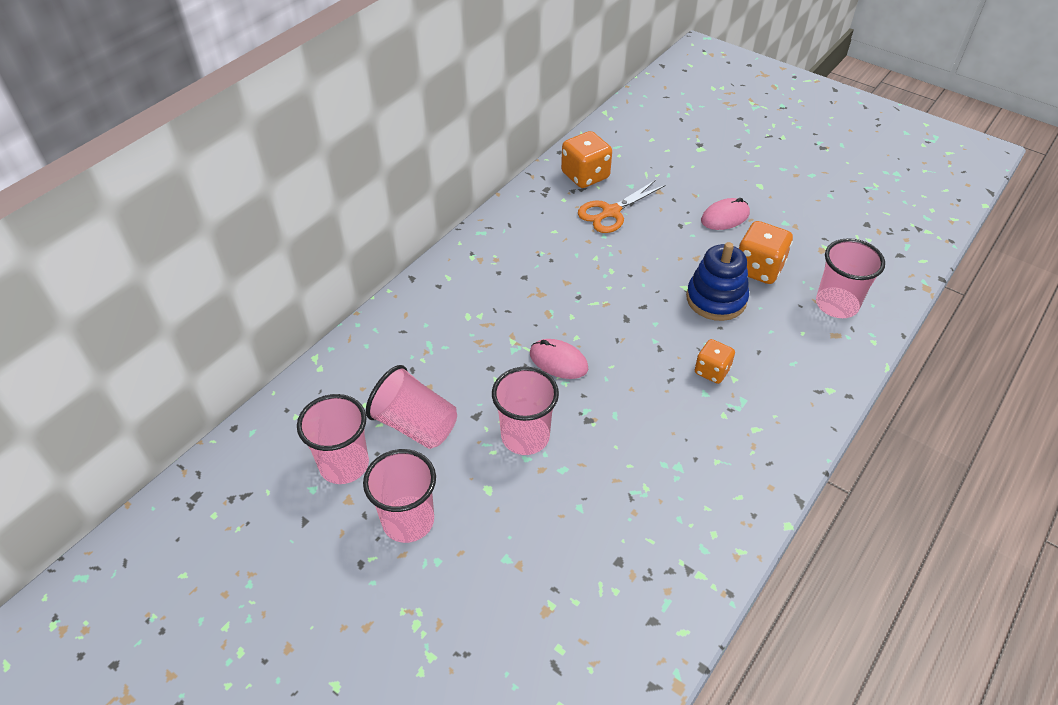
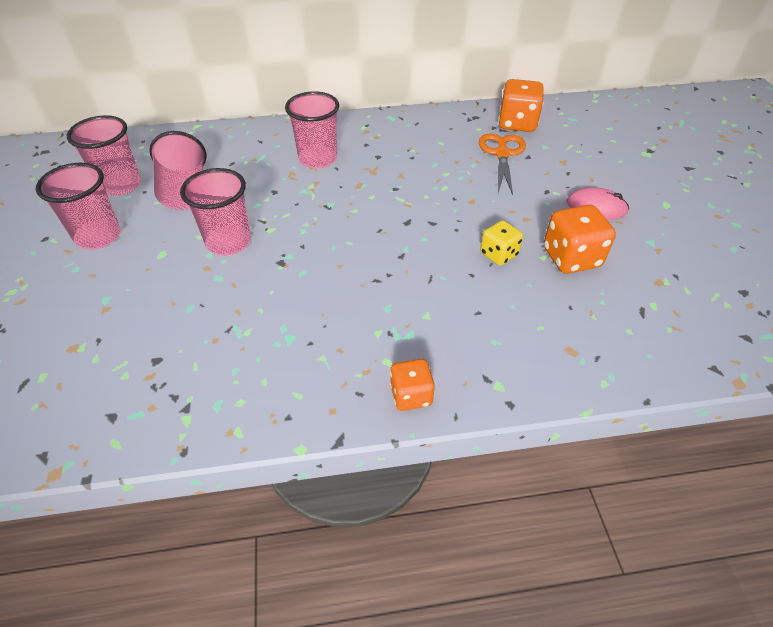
camera: 45 degrees right, 0 degrees up
pink mouse [530,339,588,379] -> none
orange scissors [578,180,665,233] -> orange scissors turned 90 degrees clockwise [479,133,526,195]
blue stacking toy [686,242,749,321] -> yellow dice [480,220,523,266]
orange dice [695,339,735,384] -> orange dice moved to [390,359,435,411]
pink cup [816,238,885,318] -> pink cup moved to [285,91,339,169]

